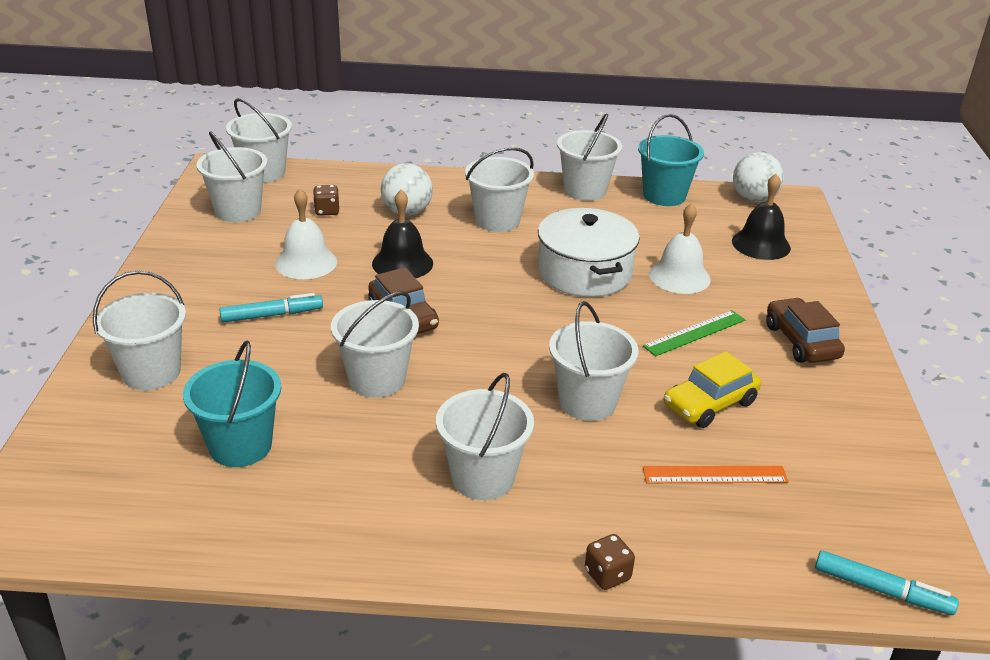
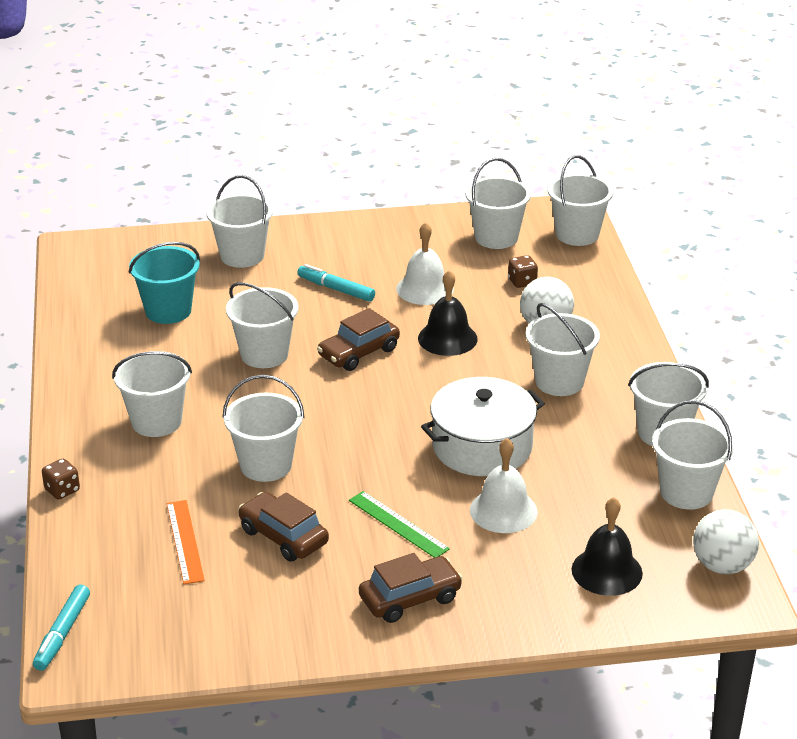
camera: 80 degrees right, 0 degrees up
turquoise marker [219,293,323,323] -> turquoise marker turned 150 degrees clockwise [297,264,375,302]
turquoise bucket [638,114,704,206] -> white bucket [652,400,733,510]
yellow car [664,351,761,428] -> brown car [238,492,329,562]

